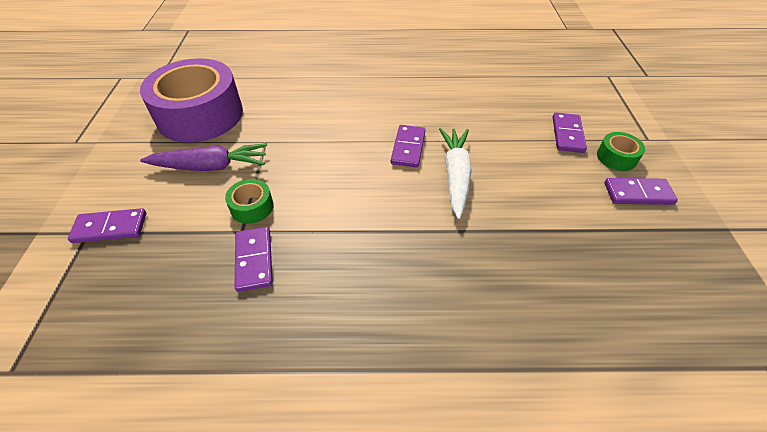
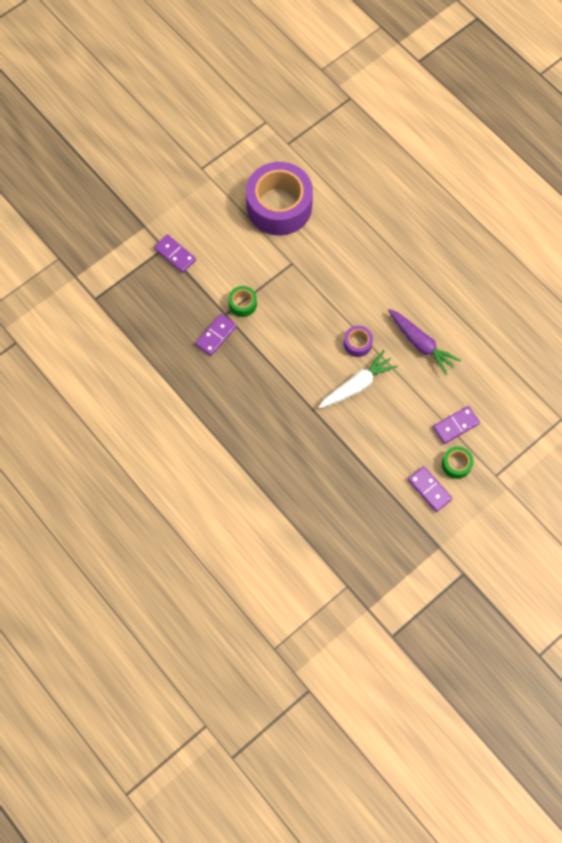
camera: 50 degrees right, 20 degrees up
purple carrot [140,143,267,171] -> purple carrot moved to [388,309,461,375]
purple domino [391,125,425,168] -> purple tape [344,326,373,357]

